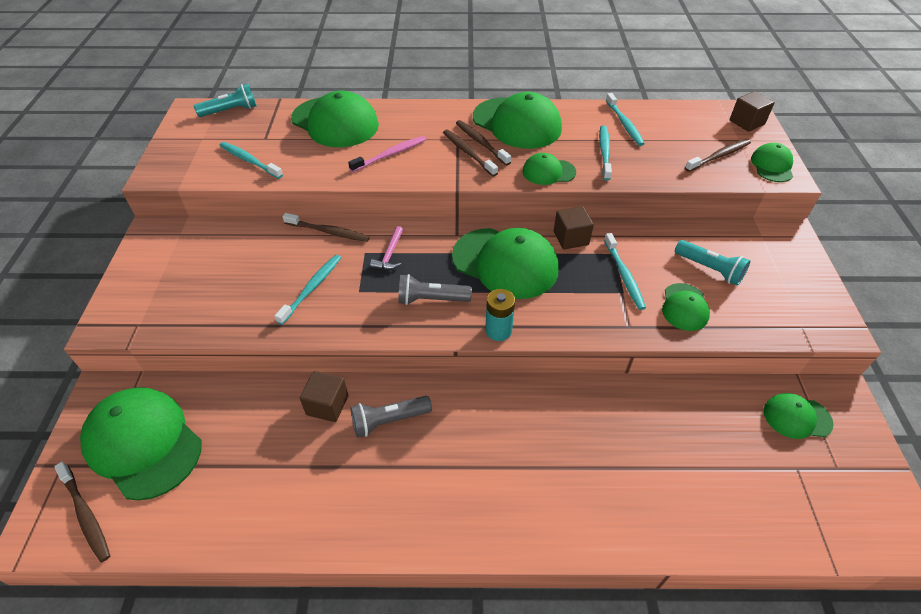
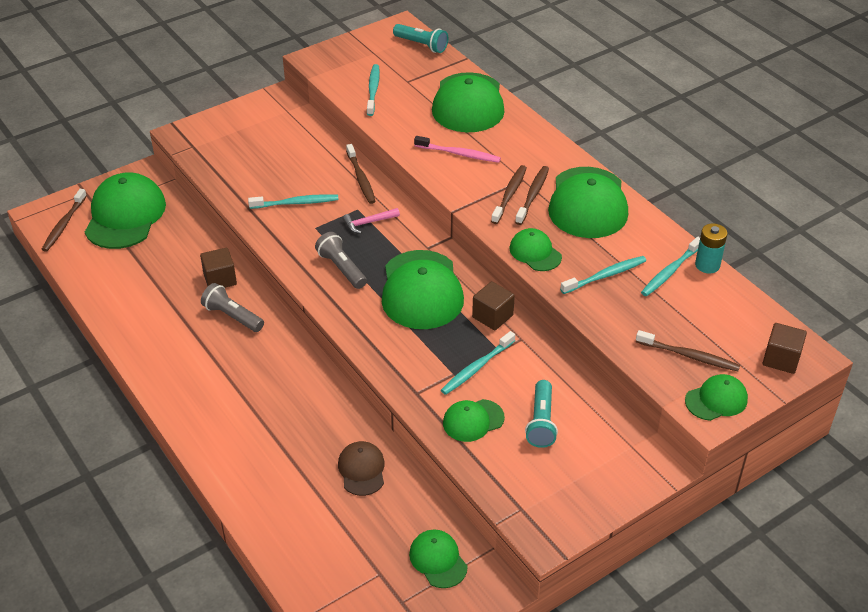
camera: 55 degrees right, 5 degrees down
turquoise battery [485,289,515,341] -> turquoise battery moved to [695,223,727,273]
none -> brown cap [338,441,385,496]

